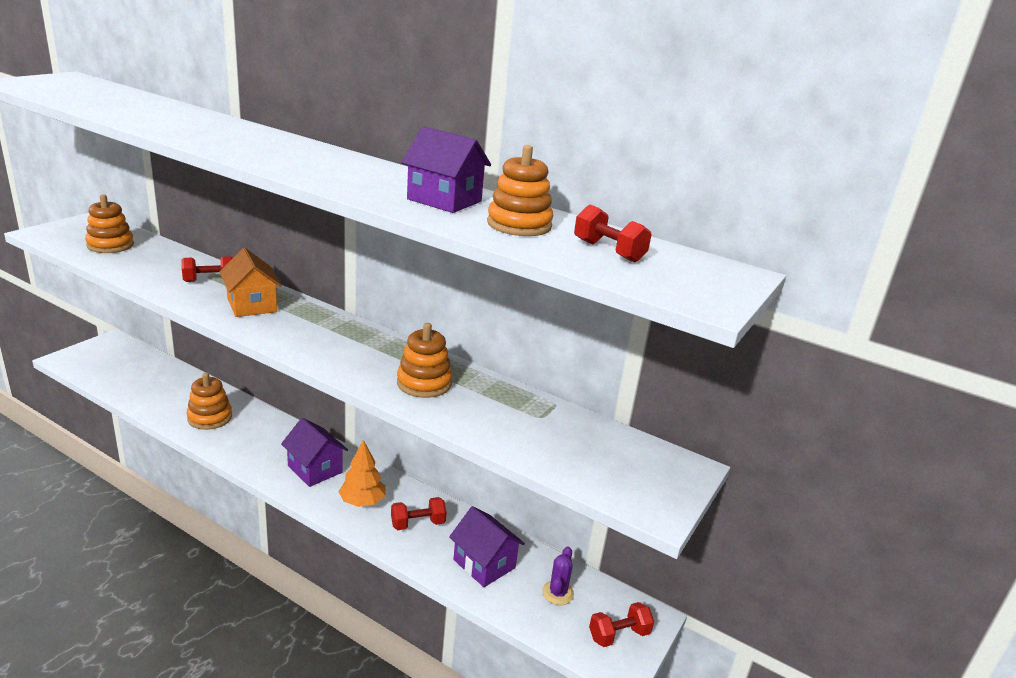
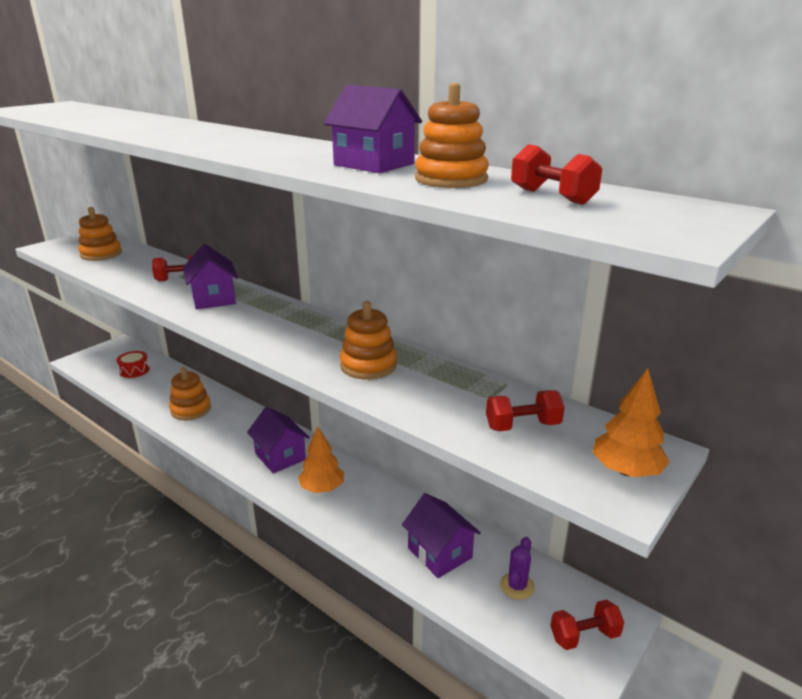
camera: 10 degrees right, 0 degrees up
orange house [219,248,282,317] -> purple house [183,244,238,310]
red dumbbell [391,497,447,530] -> red dumbbell moved to [486,390,565,431]
none -> red drum [117,351,150,378]
none -> orange tree [592,368,670,477]

